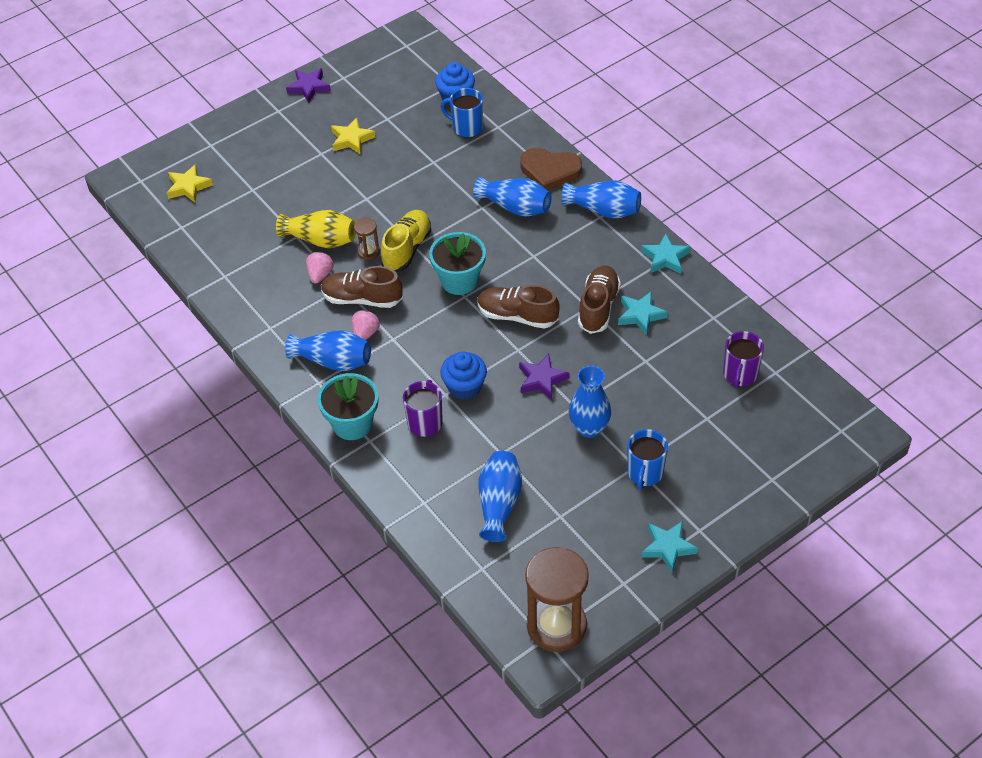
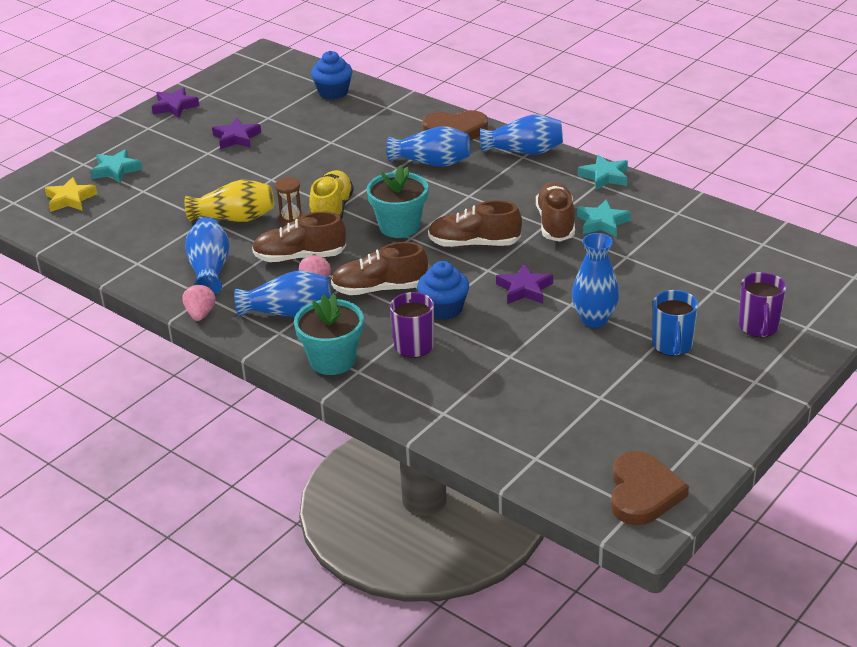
camera: 15 degrees left, 15 degrees down
pink strawberry [306,252,334,284] -> pink strawberry moved to [183,284,216,321]
yellow star [331,118,375,155] -> purple star [212,118,261,149]
blue mug [440,88,483,138] -> none
blue vase [479,451,522,542] -> blue vase moved to [185,217,230,295]
brown hourglass [525,547,589,652] -> brown heart [611,451,689,525]
turquoise star [641,521,698,572] -> turquoise star moved to [91,149,142,183]
purple mug [723,331,764,389] -> purple mug moved to [739,272,786,337]
none -> brown shoe [331,242,428,295]

